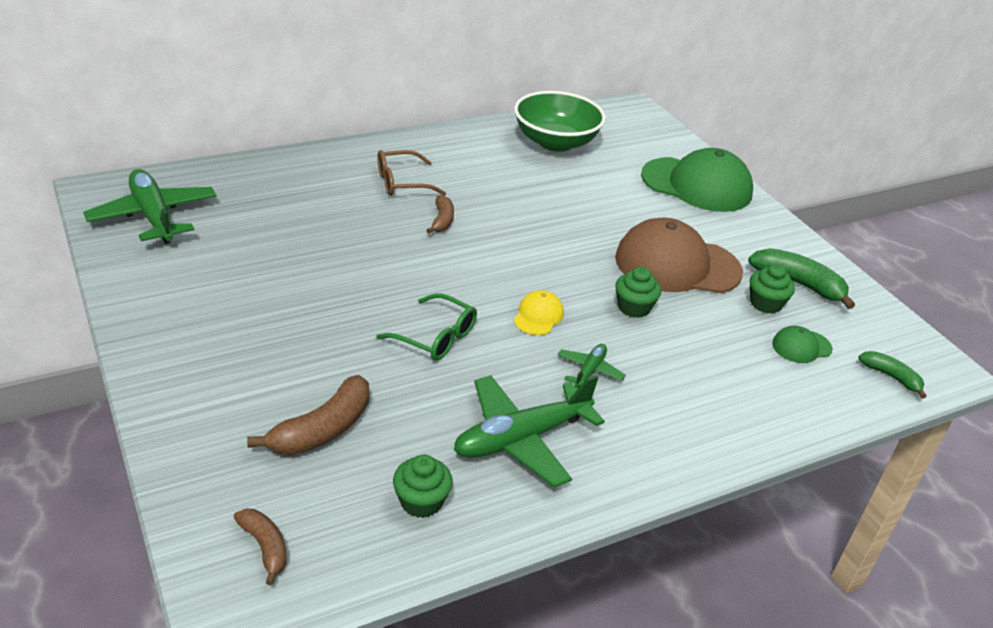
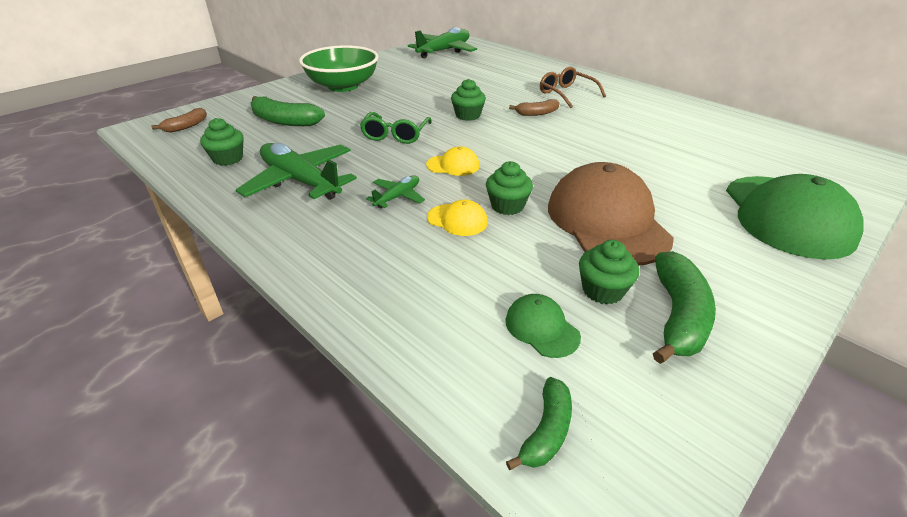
camera: 75 degrees right, 0 degrees up
brown banana [247,375,370,455] -> green banana [250,96,325,126]
green bowl [514,91,606,152] -> green bowl moved to [299,45,379,92]
green plane [557,344,626,388] -> green plane turned 60 degrees counterclockwise [366,175,425,208]
none -> yellow cap [427,200,488,236]
none -> green cupcake [451,79,486,121]

